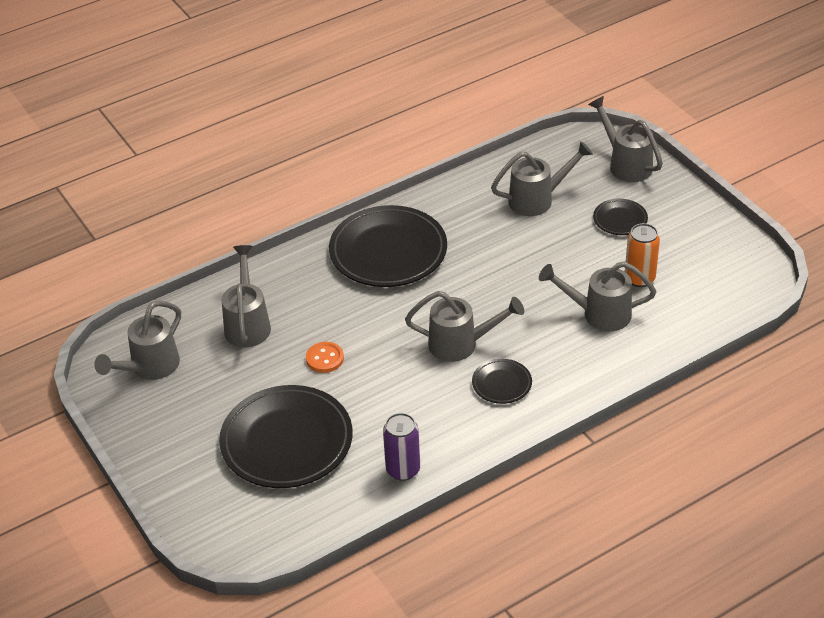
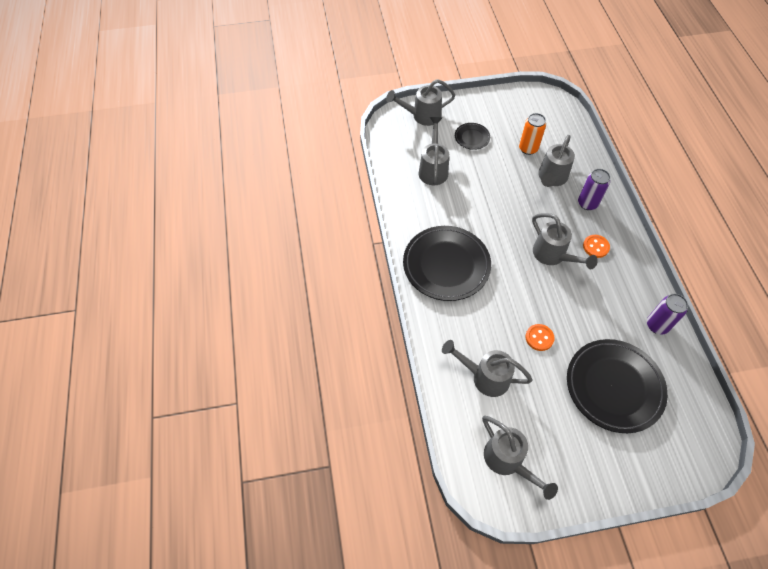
camera: 70 degrees left, 15 degrees up
grey watering can [405,291,524,362] -> grey watering can turned 120 degrees clockwise [532,213,598,269]
black plate [472,359,532,404] -> orange button [583,235,610,258]
none -> purple can [578,169,610,210]

